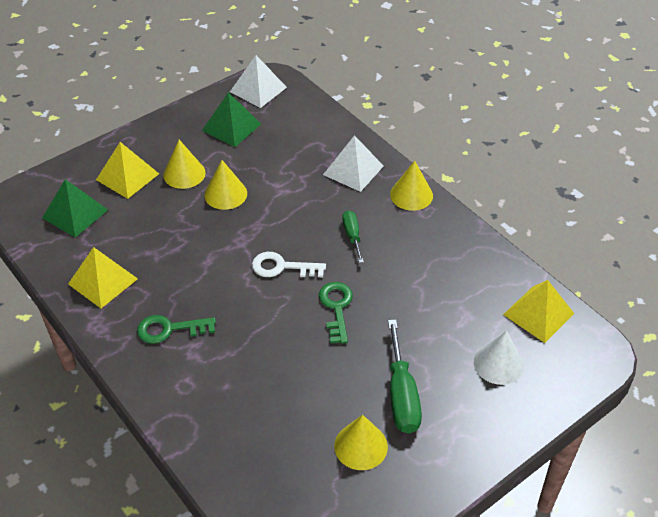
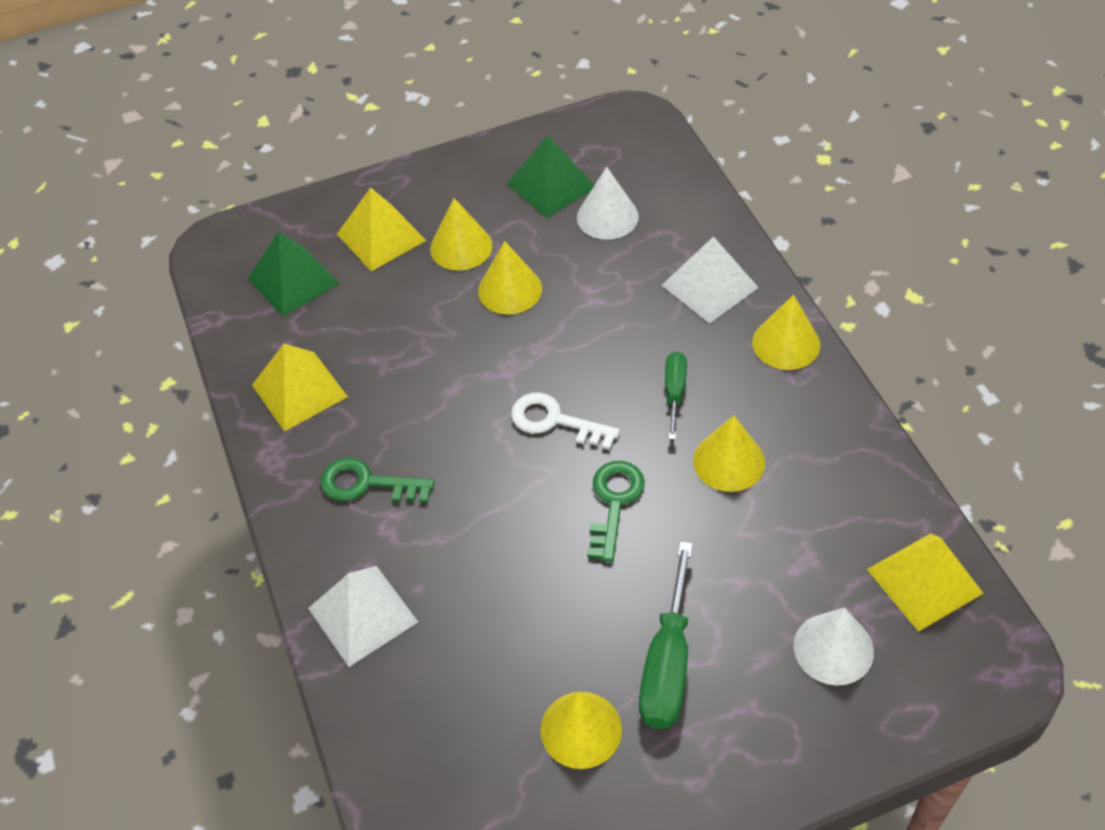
camera: 20 degrees right, 5 degrees up
white pyramid [230,55,287,108] -> white pyramid moved to [308,566,418,667]
none -> white cone [577,167,639,240]
none -> yellow cone [693,416,765,492]

